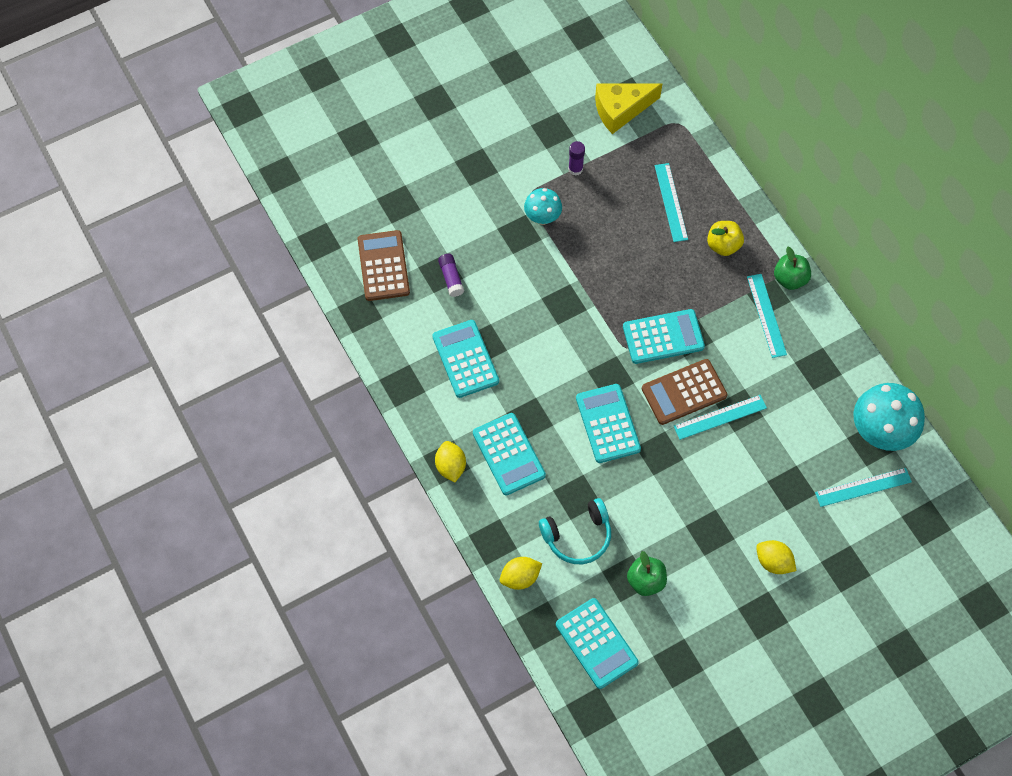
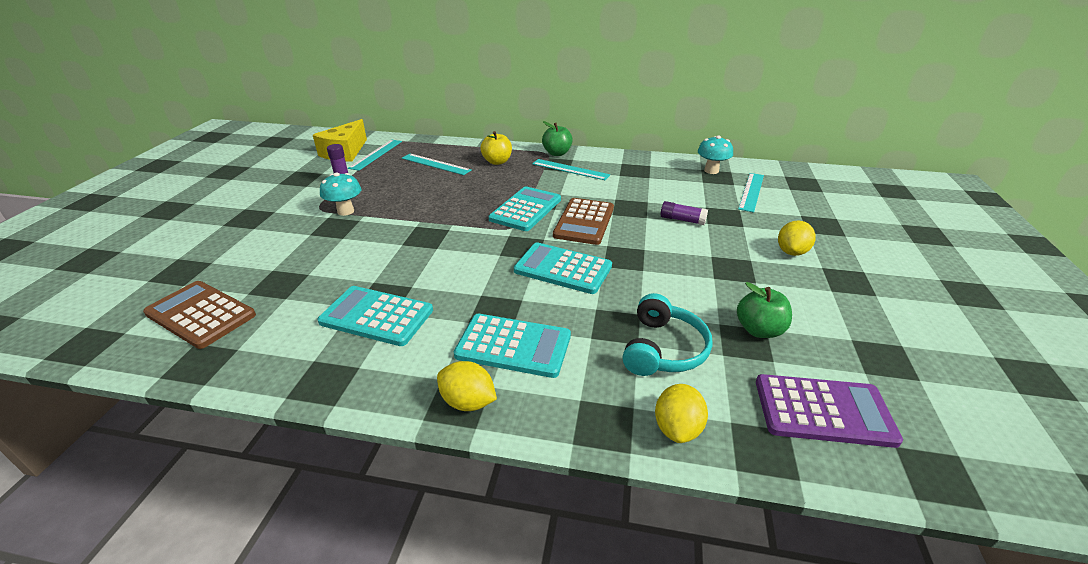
camera: 50 degrees left, 30 degrees down
purple glue stick [438,254,464,297] -> purple glue stick moved to [660,201,708,225]
turquoise calculator [556,598,639,689] -> purple calculator [756,374,903,448]
turquoise ruler [674,395,767,440] -> turquoise ruler moved to [348,140,402,171]
yellow lemon [756,540,796,574] -> yellow lemon turned 45 degrees counterclockwise [778,220,816,256]
turquoise mushroom [853,383,925,451] -> turquoise mushroom [698,135,733,174], size x0.58

